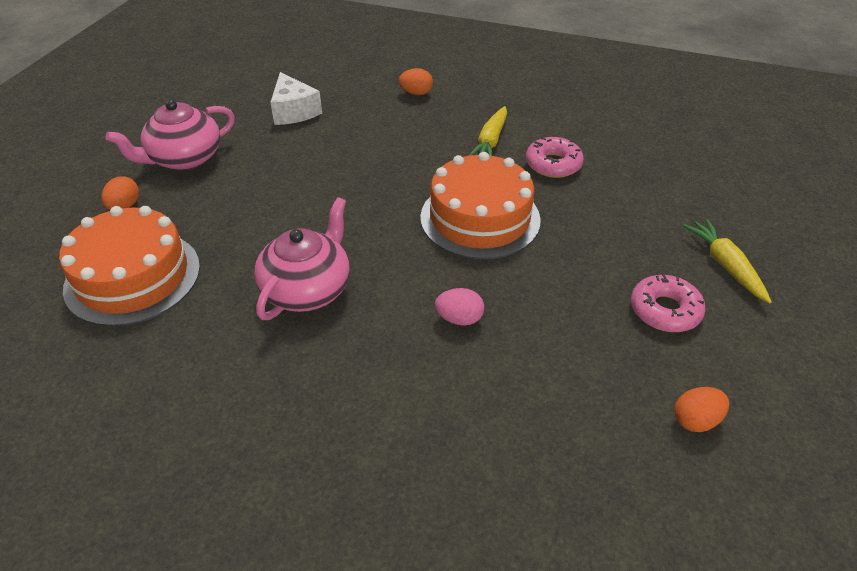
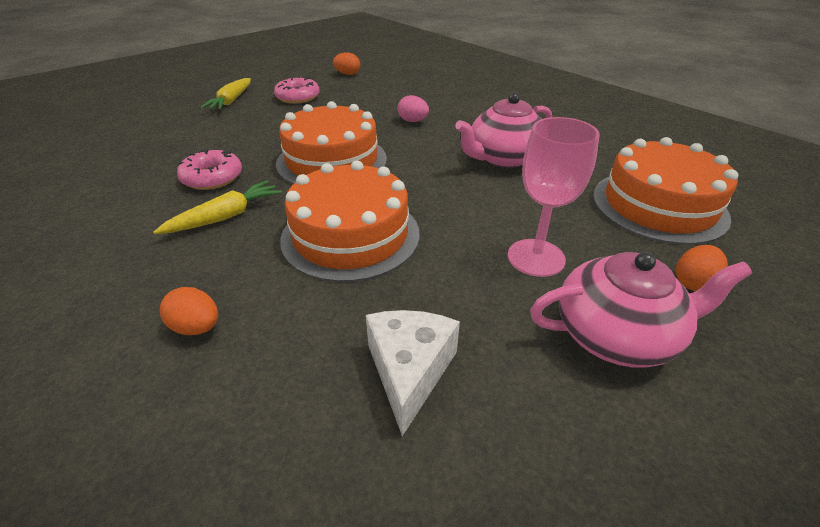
camera: 150 degrees left, 5 degrees down
none -> orange cake [280,160,420,282]
none -> pink goblet [508,117,600,277]

